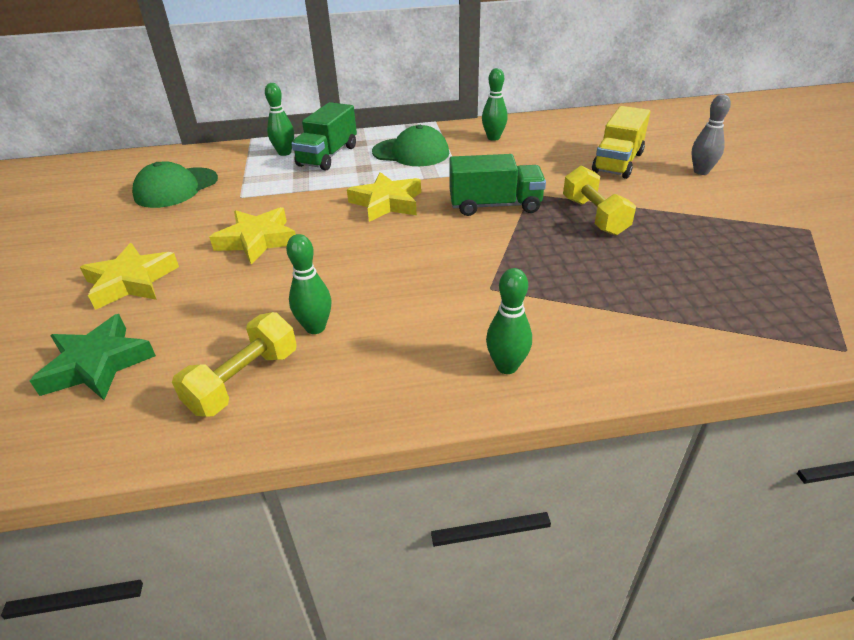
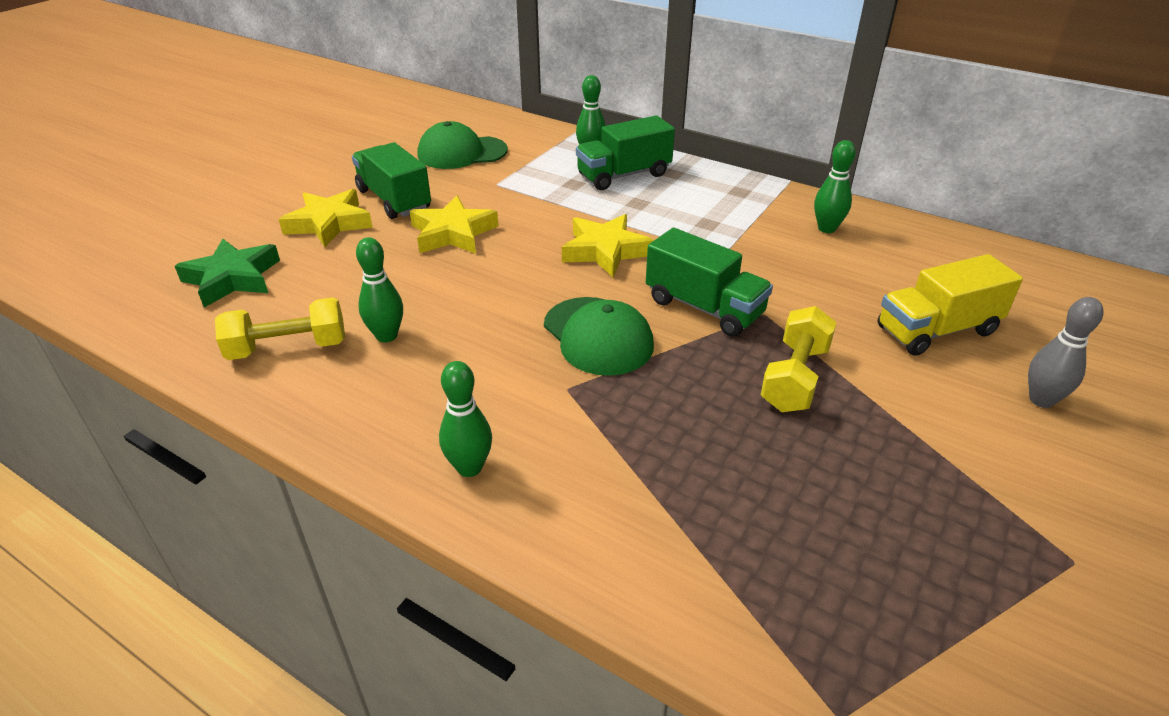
camera: 40 degrees right, 0 degrees up
green cap [372,125,449,166] -> green cap moved to [544,297,654,376]
none -> green truck [352,142,431,219]

